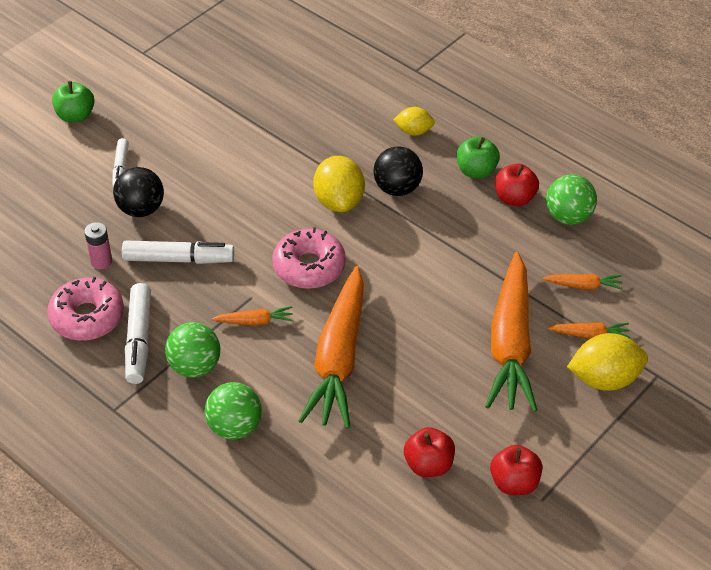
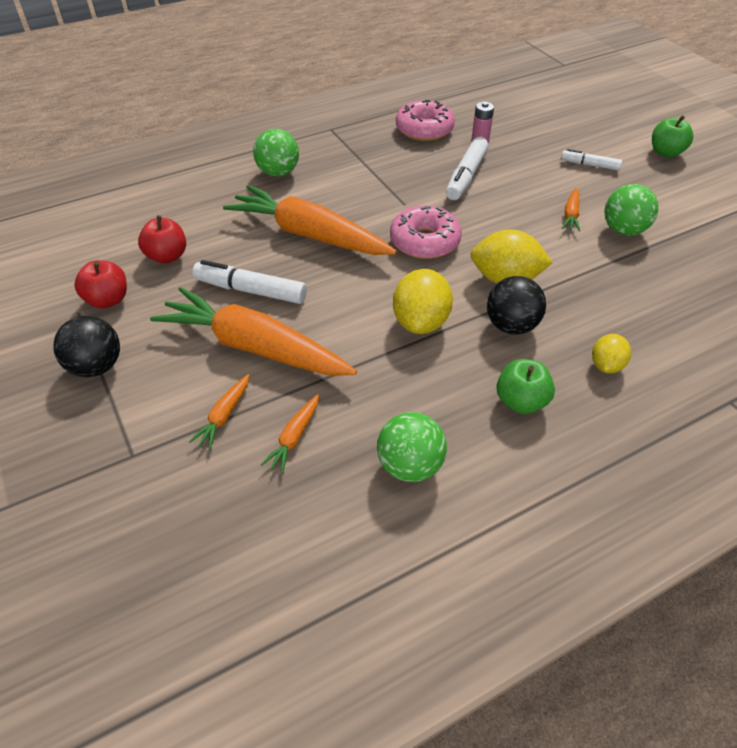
camera: 110 degrees right, 0 degrees up
black ball [113,167,164,217] -> black ball moved to [53,316,120,377]
white marker [125,283,151,384] -> white marker moved to [192,260,307,304]
green ball [165,322,220,378] -> green ball moved to [604,184,658,236]
orange carrot [212,306,294,325] -> orange carrot moved to [562,187,580,232]
red apple [495,163,539,206] -> none
yellow lemon [567,333,648,391] -> yellow lemon moved to [393,269,453,334]

